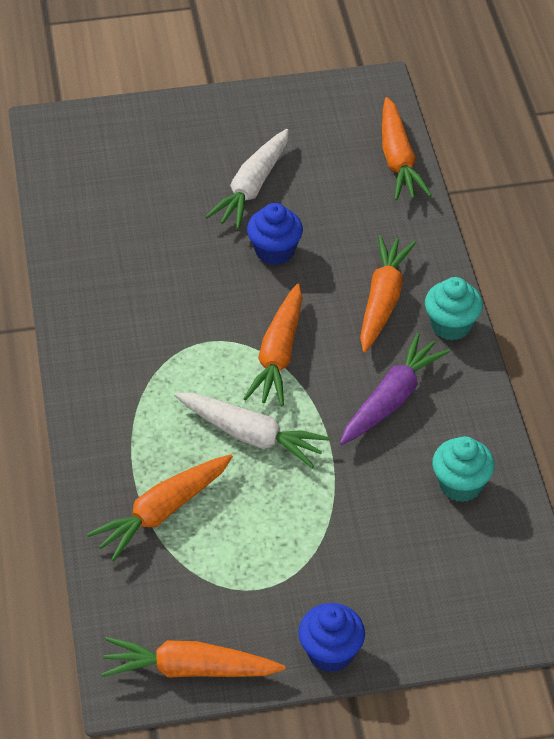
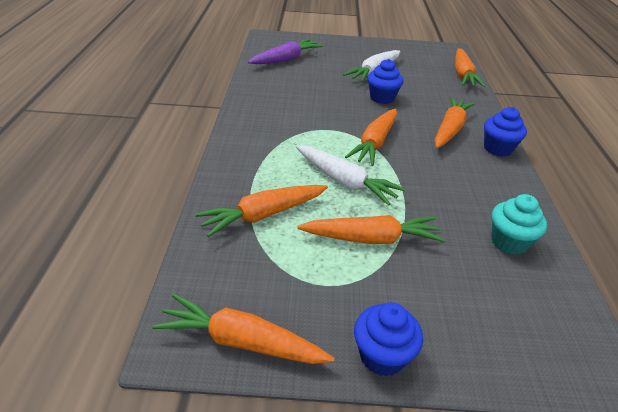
camera: 10 degrees right, 10 degrees down
purple carrot [340,333,450,445] -> purple carrot moved to [248,39,323,64]
turquoise cupcake [425,277,483,341] -> blue cupcake [484,107,527,157]
none -> orange carrot [298,215,445,244]

